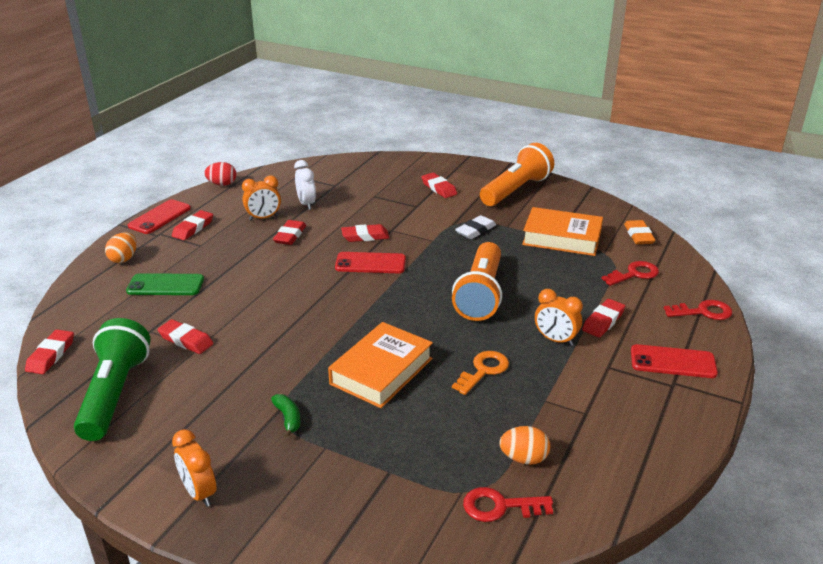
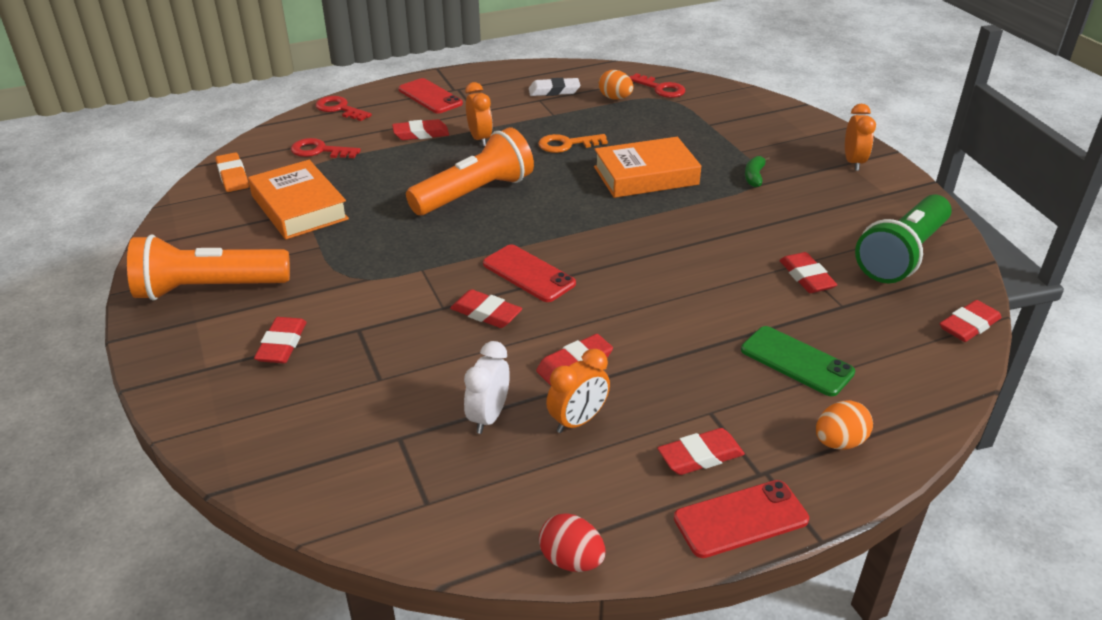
camera: 140 degrees left, 5 degrees up
orange clock [242,176,281,220] -> orange clock turned 120 degrees clockwise [546,349,610,433]
white eraser [455,215,496,239] -> white eraser moved to [529,78,580,96]
orange eraser [624,220,655,244] -> orange eraser turned 60 degrees counterclockwise [215,153,249,192]

